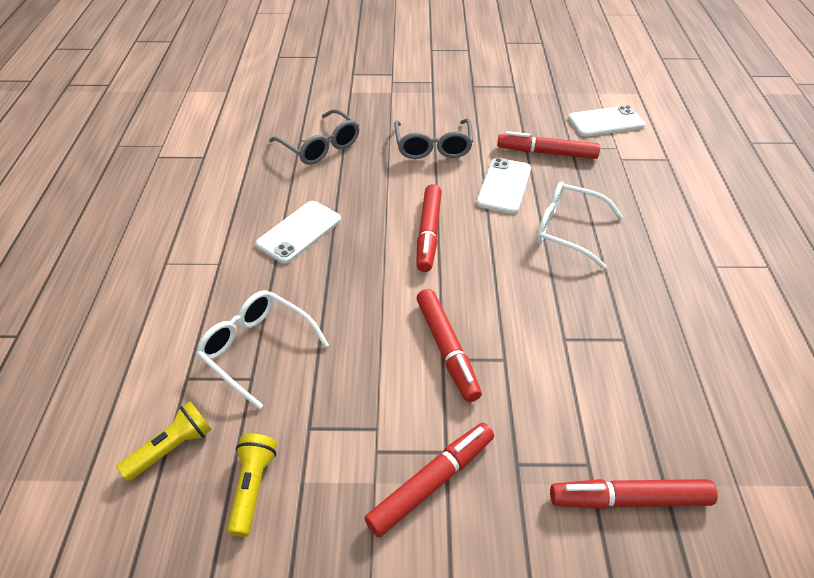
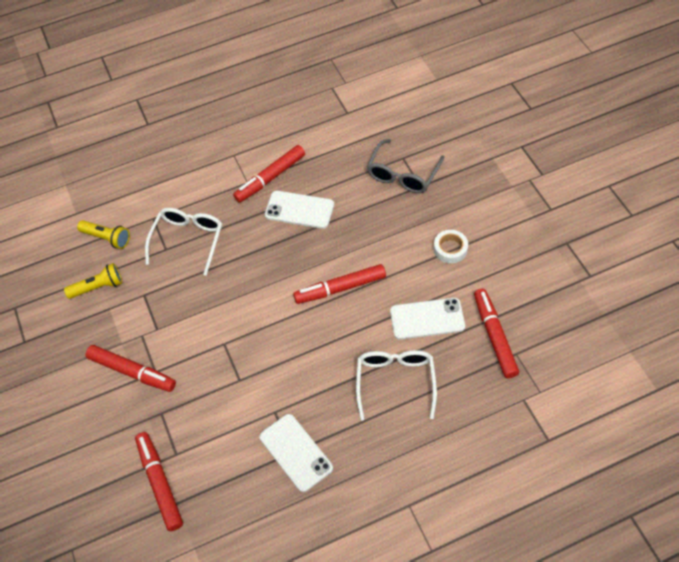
camera: 70 degrees right, 10 degrees up
grey glasses [394,119,473,159] -> white tape [434,230,468,263]
red marker [416,289,482,402] -> red marker moved to [233,145,305,203]
white phone [568,105,645,137] -> white phone moved to [260,414,333,492]

